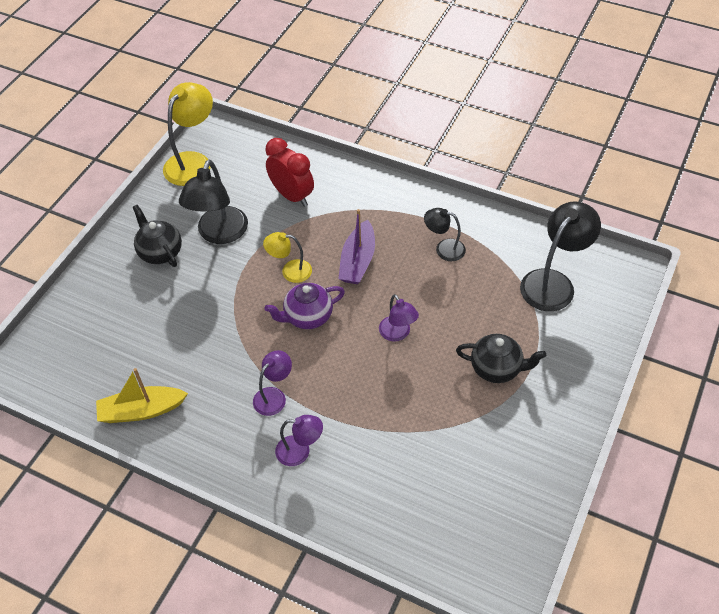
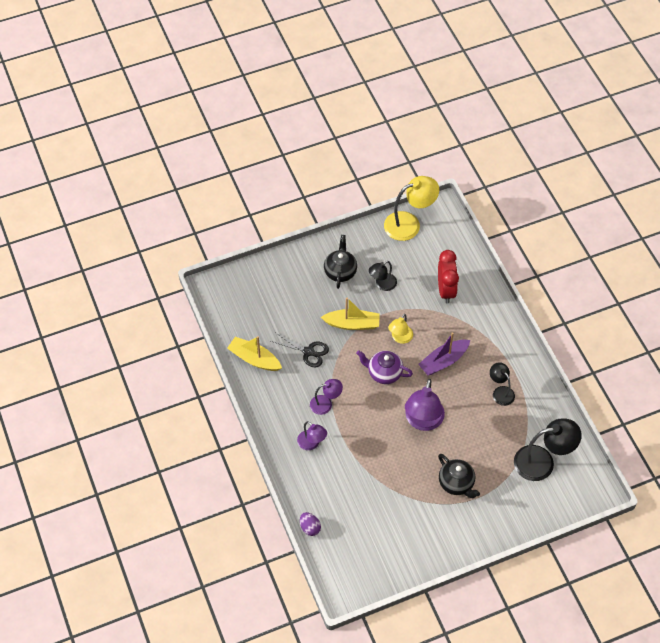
camera: 40 degrees right, 5 degrees up
black lamp [179,159,248,244] -> black lamp [369,261,397,291], size x0.57
yellow lamp [263,232,312,283] -> yellow lamp turned 105 degrees counterclockwise [388,314,413,344]
purple lamp [379,294,419,342] -> purple lamp [405,379,445,431], size x1.75
none -> black scissors [271,333,329,367]
none -> purple egg [300,512,321,536]
none -> yellow boat [321,297,380,330]

